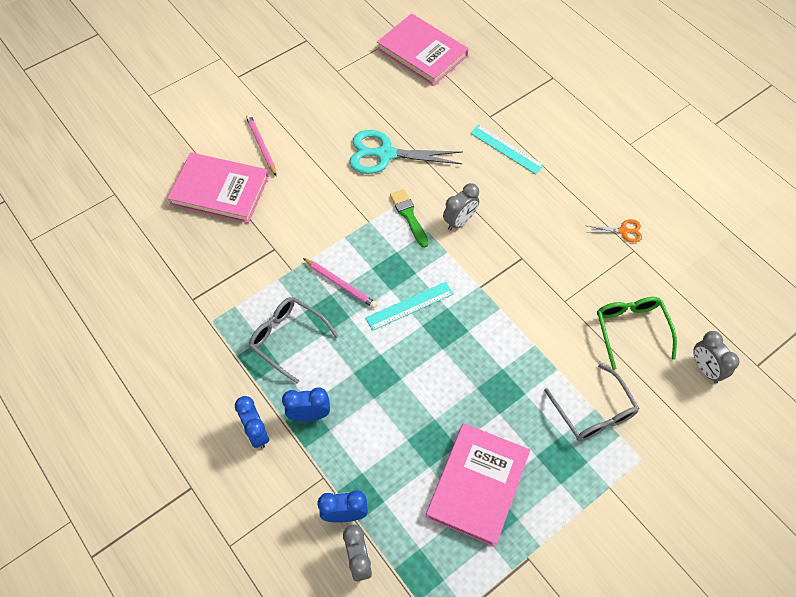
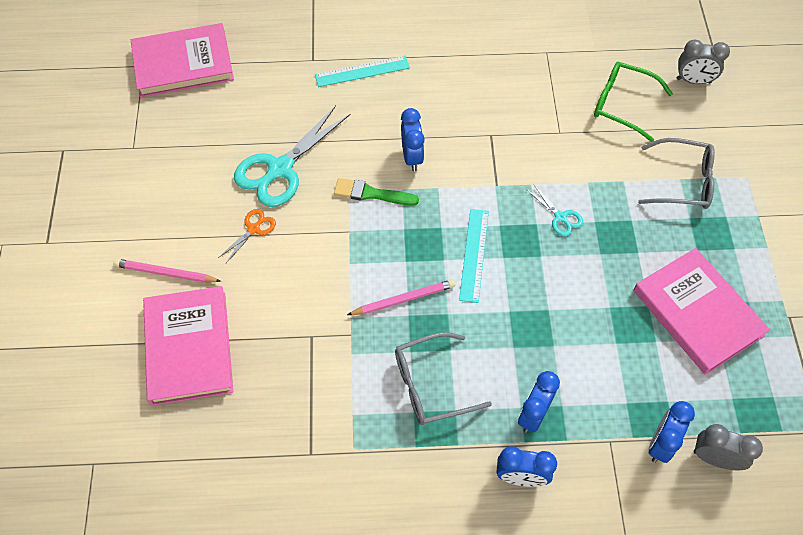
camera: 55 degrees left, 0 degrees up
pink book [167,152,269,223] -> pink book turned 60 degrees counterclockwise [143,286,233,406]
grey clock [443,183,479,230] -> blue clock [401,108,425,171]
orange scissors [587,219,642,242] -> orange scissors moved to [218,209,276,263]
none -> turquoise scissors [526,184,583,236]

